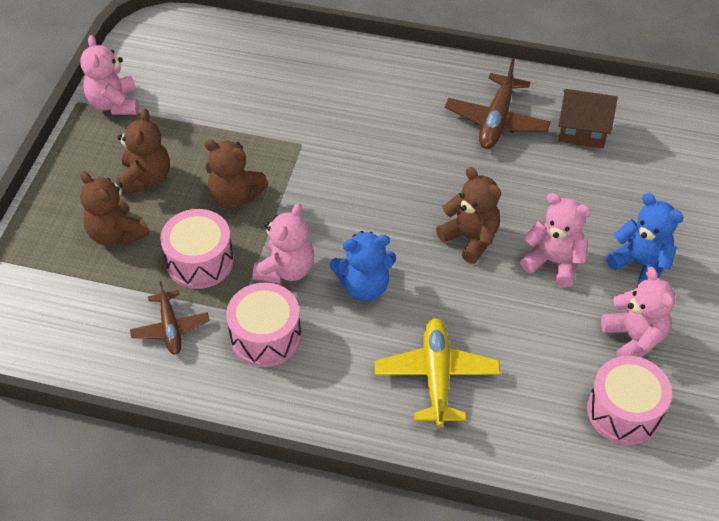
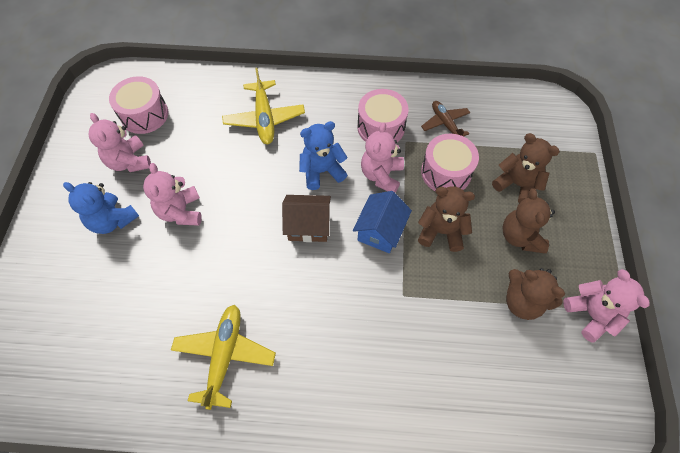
camera: 170 degrees right, 10 degrees up
brown teddy bear [436,167,501,264] -> brown teddy bear moved to [506,268,565,320]
brown plane [445,59,551,149] -> yellow plane [171,305,276,410]
pink teddy bear [520,193,591,287] -> pink teddy bear turned 60 degrees clockwise [143,163,202,226]
brown house [559,89,618,148] -> brown house moved to [282,195,331,242]
none -> blue house [353,191,412,253]

